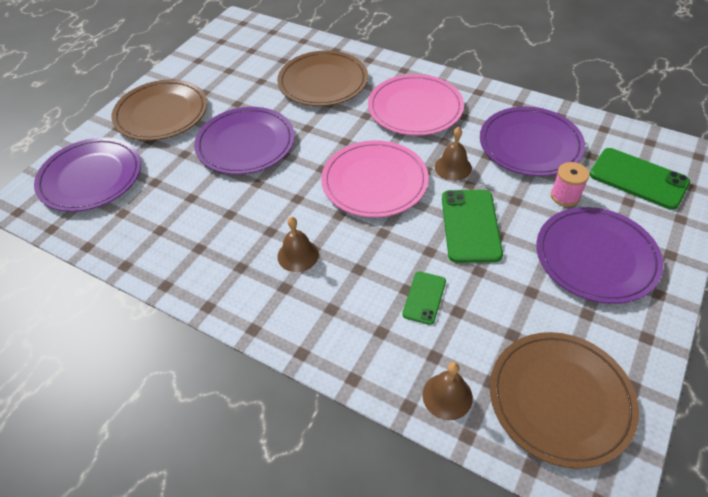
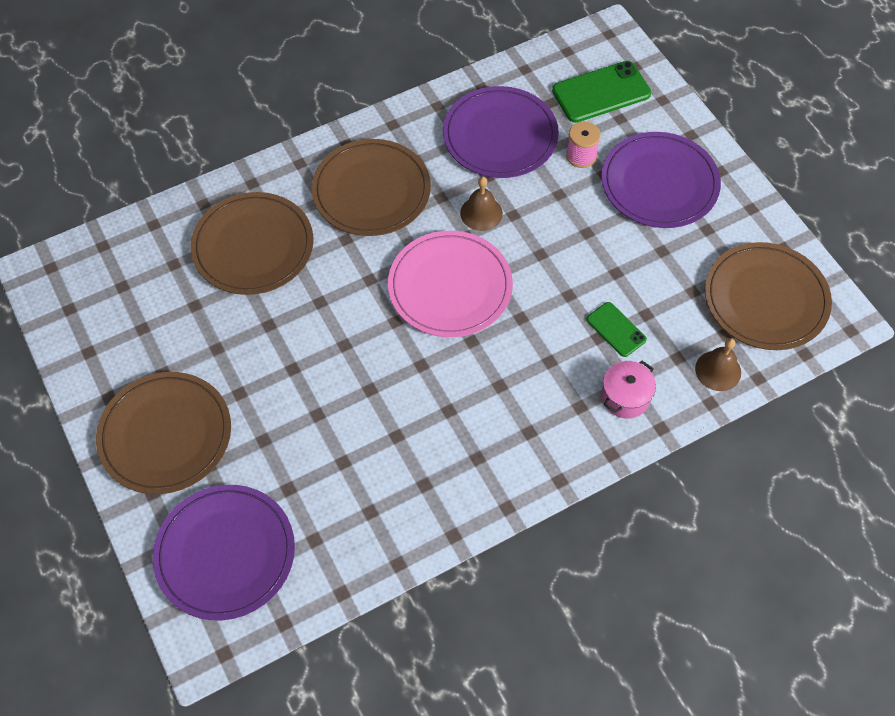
camera: 60 degrees left, 10 degrees up
purple plate [194,107,295,175] -> none
brown bell [277,217,319,272] -> none
pink plate [368,74,464,136] -> brown plate [312,139,431,236]
green phone [442,190,503,263] -> none
none -> pink pot [601,361,656,418]

